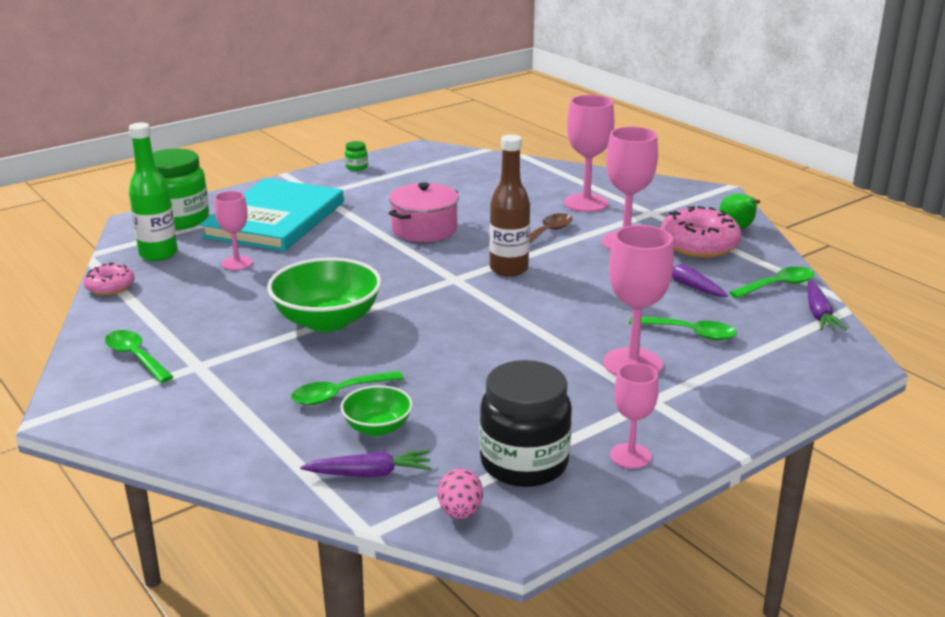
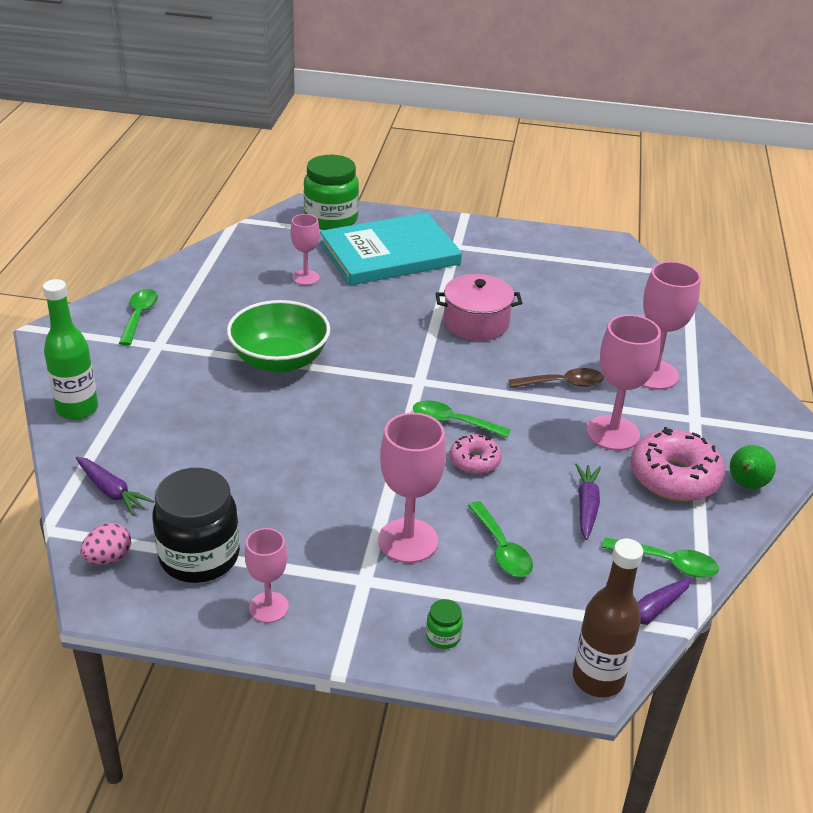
camera: 45 degrees right, 10 degrees up
pink donut [84,262,135,295] -> pink donut moved to [450,434,502,474]
green bottle [129,122,178,261] -> green bottle moved to [43,279,98,420]
green spoon [291,371,404,405] -> green spoon moved to [413,400,511,438]
green bowl [341,385,413,436] -> none
green jar [345,141,368,171] -> green jar moved to [426,599,463,649]
brown bottle [489,134,530,277] -> brown bottle moved to [573,538,643,697]

